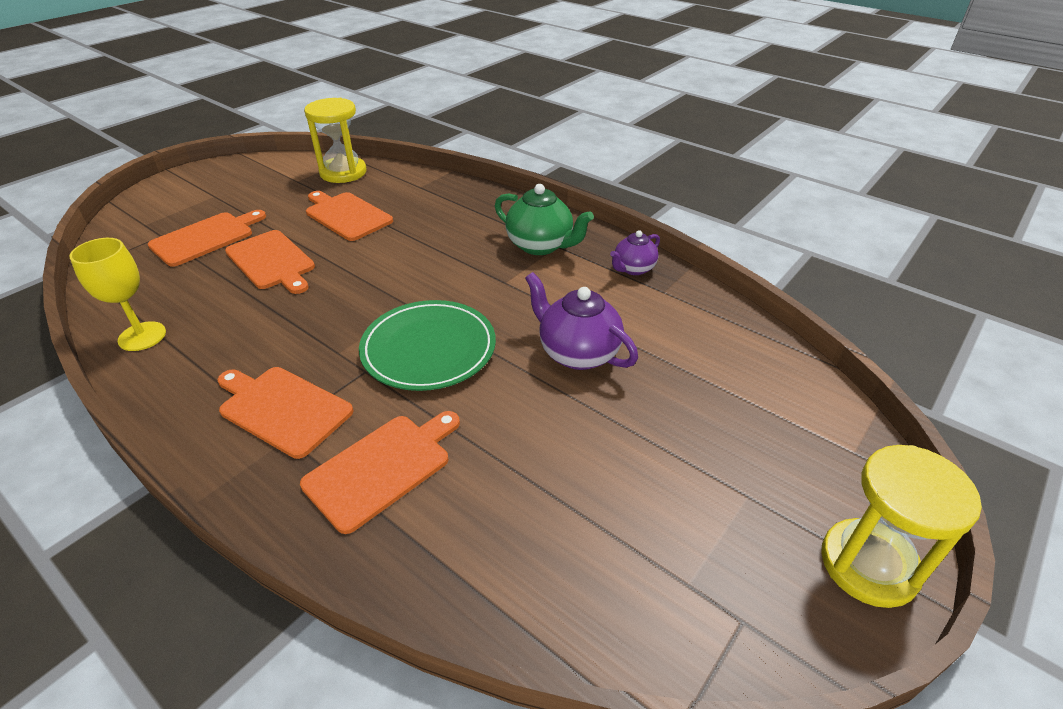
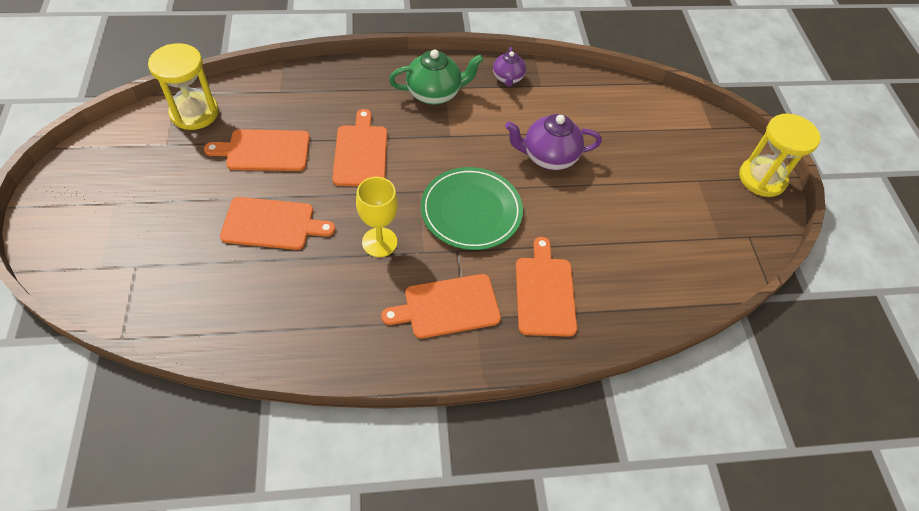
camera: 50 degrees left, 15 degrees up
yellow goblet [69,238,166,351] -> yellow goblet moved to [356,177,398,257]
orange cutting board [148,210,266,267] -> orange cutting board moved to [332,109,387,186]

